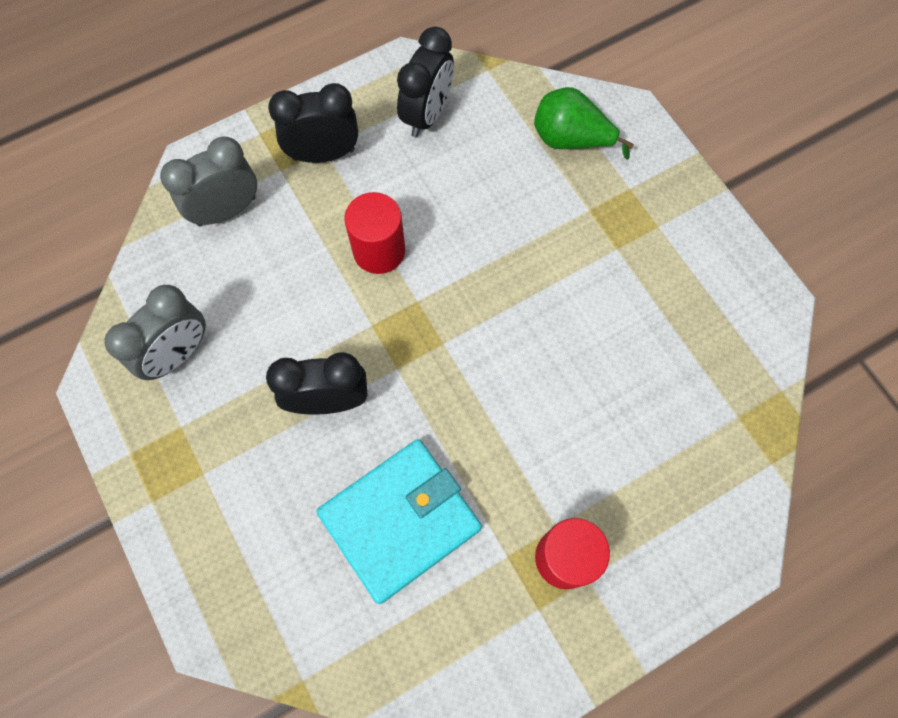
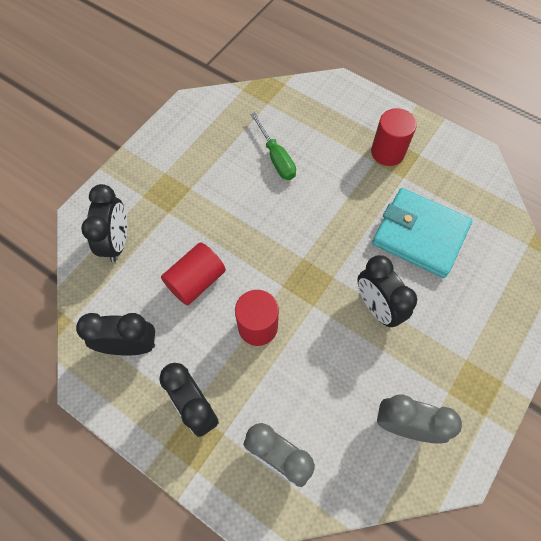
camera: 115 degrees left, 5 degrees down
green pear [534,87,634,160] -> black clock [81,184,127,262]
none -> red cylinder [161,242,226,305]
none -> green screwdriver [250,112,296,180]

